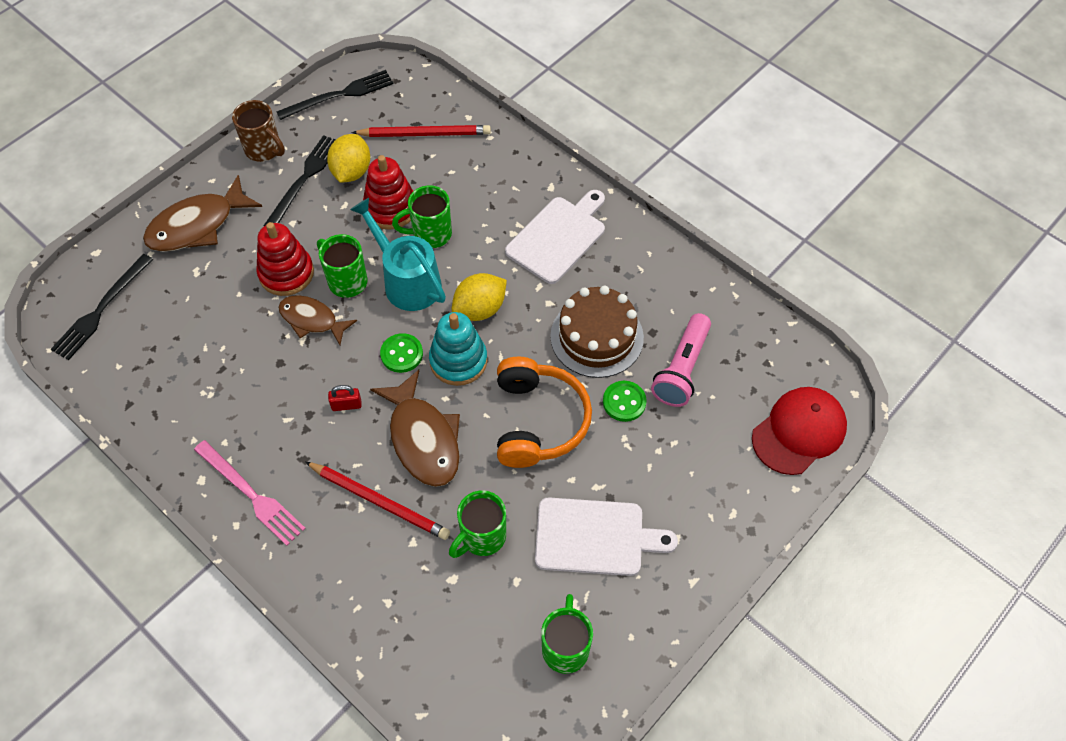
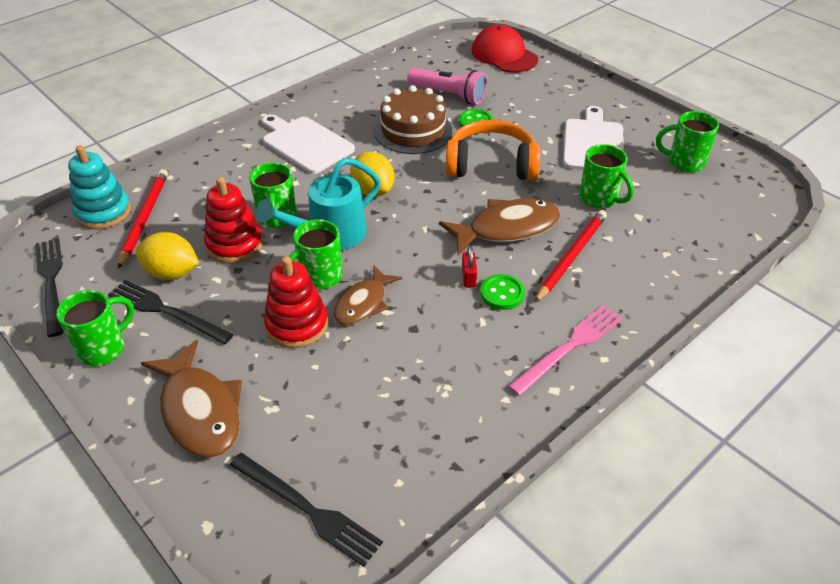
camera: 85 degrees left, 15 degrees down
brown mug [232,100,285,162] -> green mug [56,290,134,366]
green button [380,333,423,373] -> green button moved to [480,274,525,310]
turquoise stacking toy [429,312,487,386] -> turquoise stacking toy moved to [68,145,131,229]

